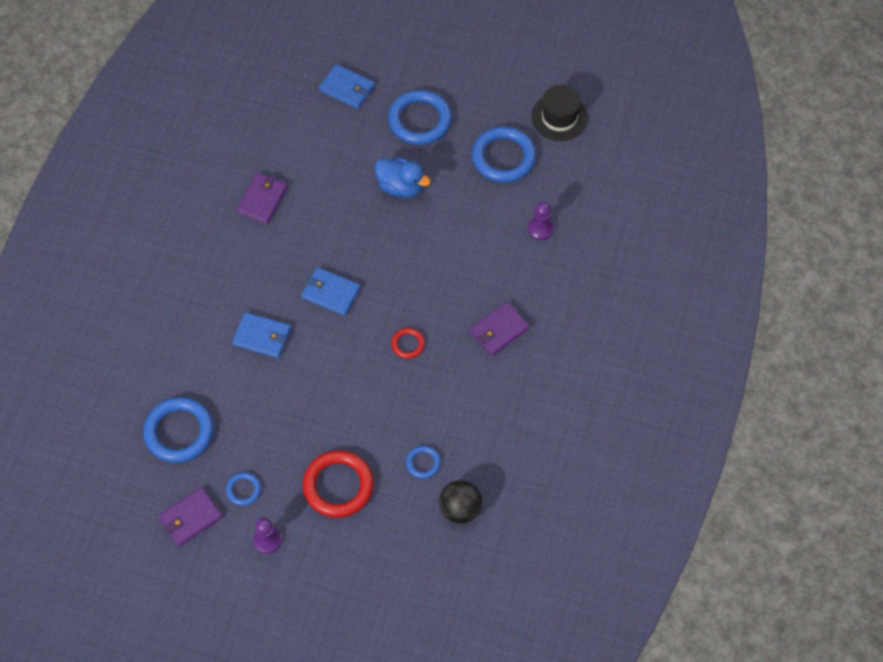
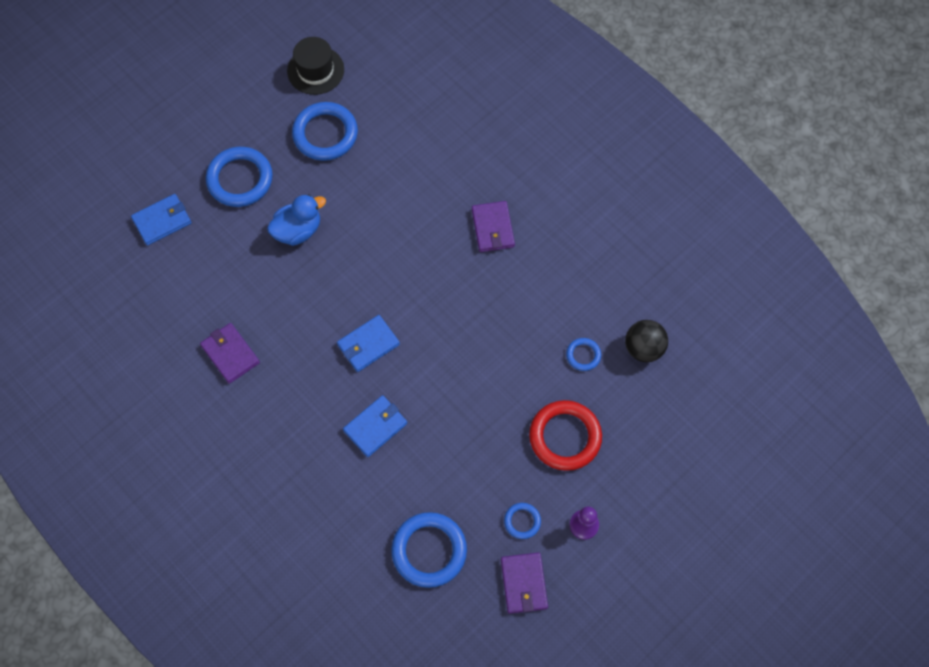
camera: 60 degrees left, 5 degrees up
red ring [391,328,425,359] -> none
purple pawn [528,202,554,240] -> none

